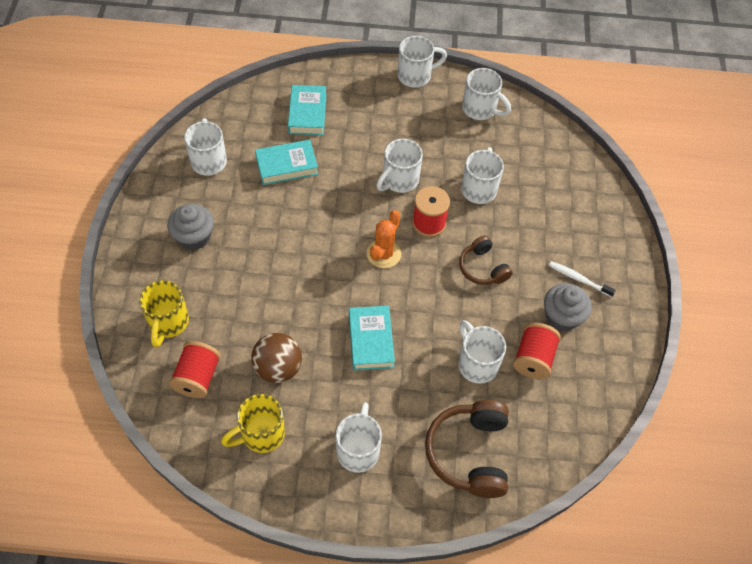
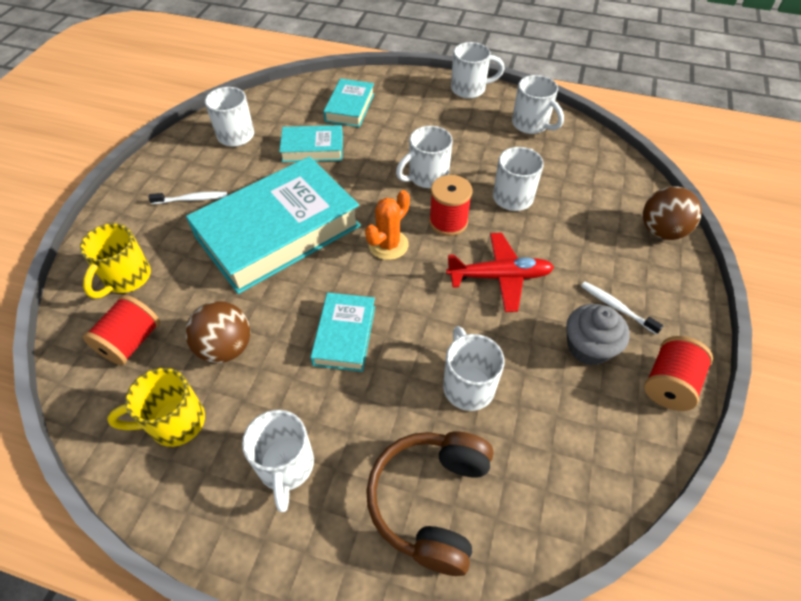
camera: 15 degrees right, 5 degrees down
grey cupcake [167,204,214,250] -> white toothbrush [148,191,227,204]
white mug [335,402,382,473] -> white mug turned 150 degrees clockwise [242,410,314,512]
brown headphones [459,235,513,285] -> red plane [446,233,554,312]
red spool [513,323,561,379] -> red spool moved to [644,336,713,411]
none -> turquoise book [186,156,361,294]
none -> brown ball [643,186,702,240]

